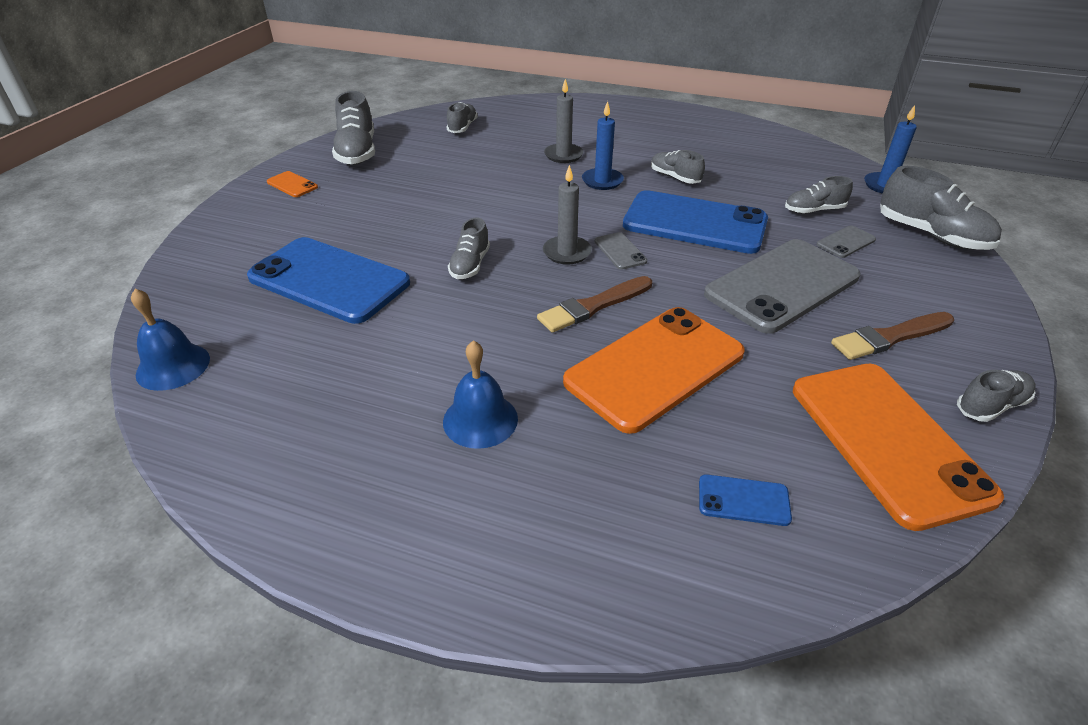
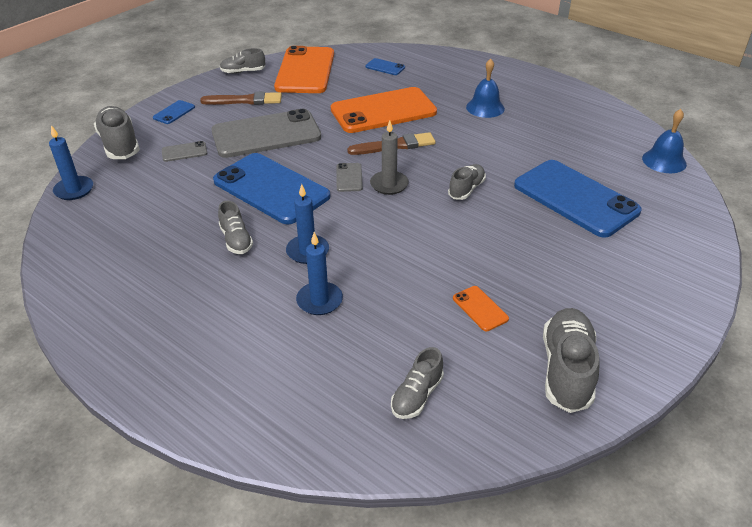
camera: 160 degrees left, 0 degrees up
orange phone [267,171,318,197] -> orange phone moved to [453,286,509,331]
grey candle [544,79,583,163] -> blue candle [296,232,343,315]
grey shoe [785,176,853,214] -> none
none -> blue phone [153,100,195,124]

